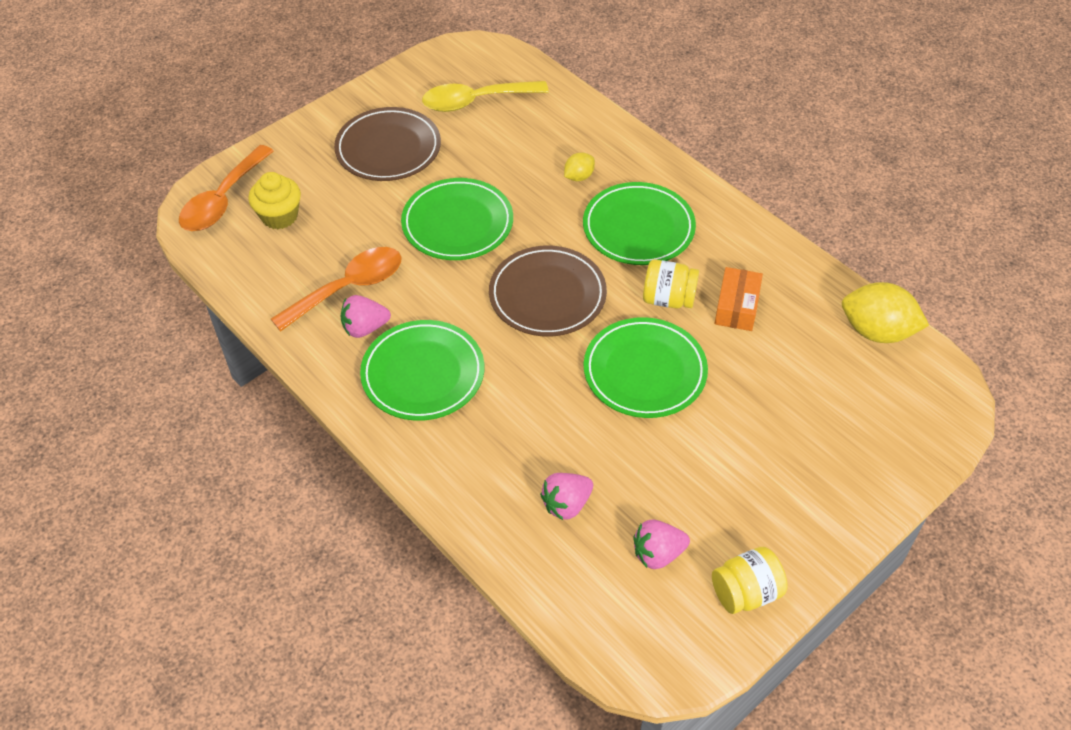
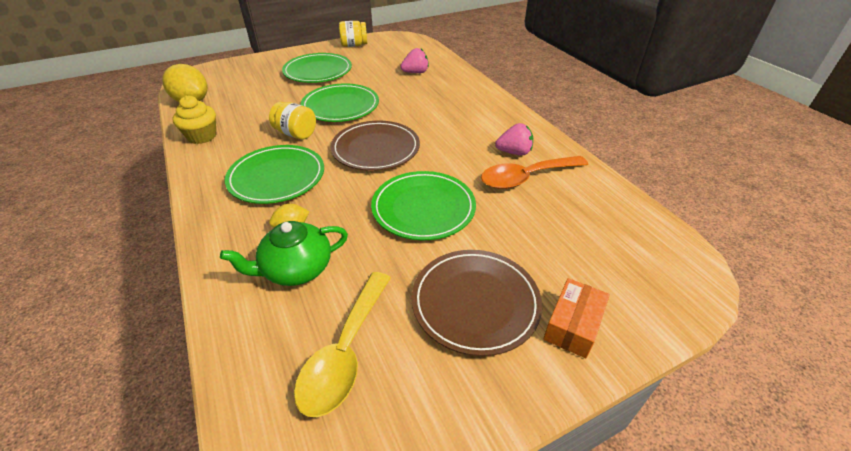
camera: 165 degrees left, 10 degrees down
orange spoon [179,145,274,231] -> none
yellow cupcake [248,172,301,229] -> yellow cupcake moved to [173,96,216,144]
green plate [360,320,484,421] -> green plate moved to [282,53,352,83]
yellow spoon [422,81,549,112] -> yellow spoon turned 105 degrees clockwise [294,272,391,417]
pink strawberry [633,520,690,569] -> none
orange box [715,267,763,331] -> orange box moved to [543,278,610,358]
none -> green teapot [220,221,348,286]

